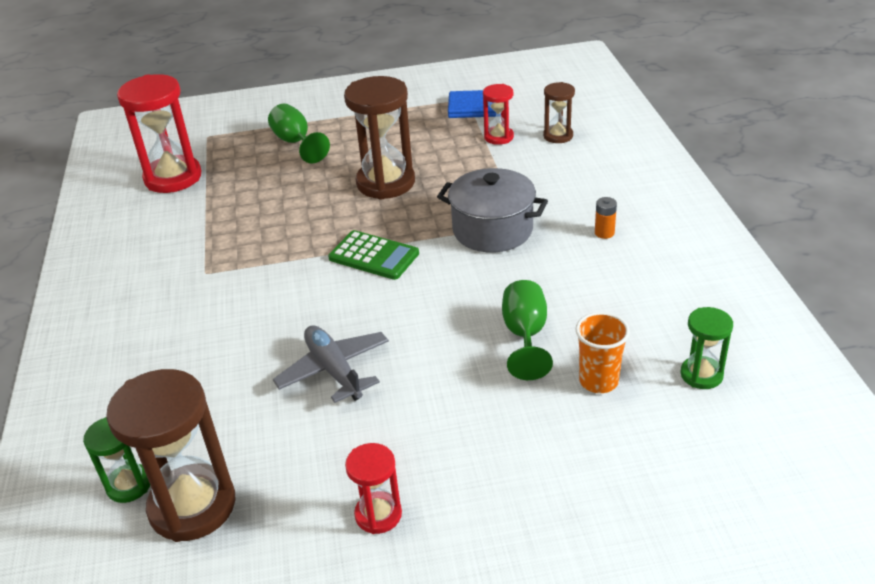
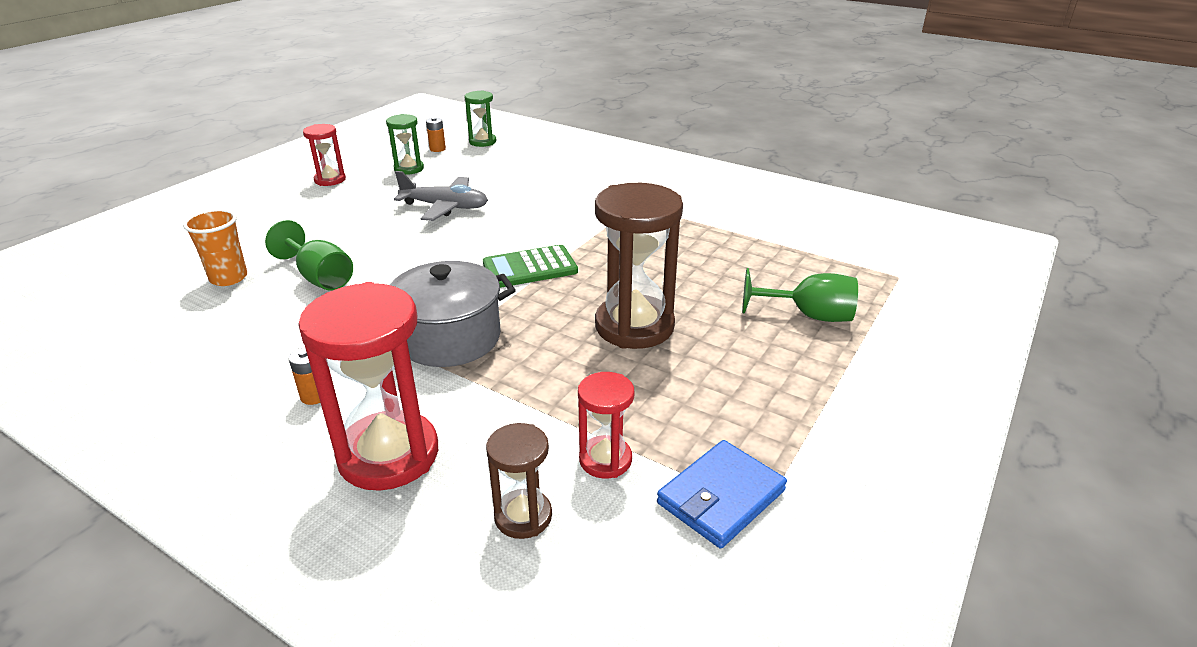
camera: 130 degrees right, 5 degrees down
brown hourglass [106,369,235,542] -> orange battery [426,117,446,152]
red hourglass [117,74,202,193] -> red hourglass moved to [298,282,438,491]
green hourglass [680,307,733,389] -> green hourglass moved to [386,114,424,175]

